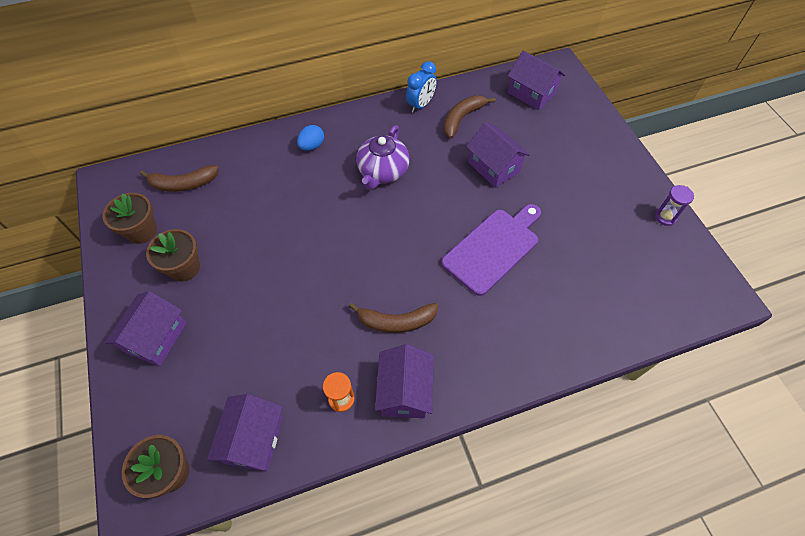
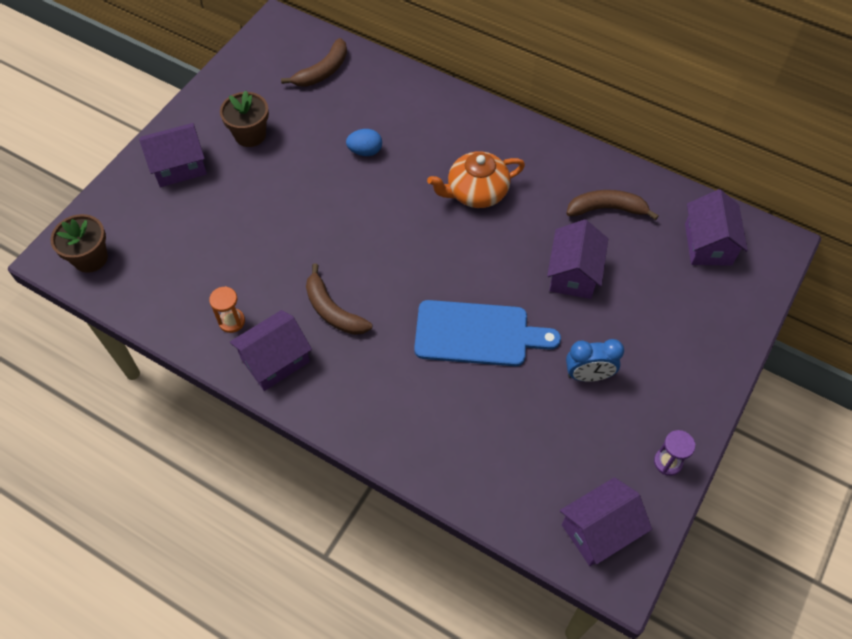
camera: 50 degrees right, 0 degrees up
brown flower pot [102,193,157,244] -> none
brown banana [140,165,219,192] -> brown banana turned 90 degrees counterclockwise [281,38,347,87]
purple house [207,394,283,472] -> purple house moved to [560,477,652,566]
blue egg [297,125,324,151] -> blue egg moved to [346,129,382,156]
purple teapot [356,125,410,190] -> orange teapot [427,151,525,208]
blue clock [406,61,437,113] -> blue clock moved to [566,339,624,381]
purple cutting board [441,204,541,296] -> blue cutting board [414,300,561,366]

